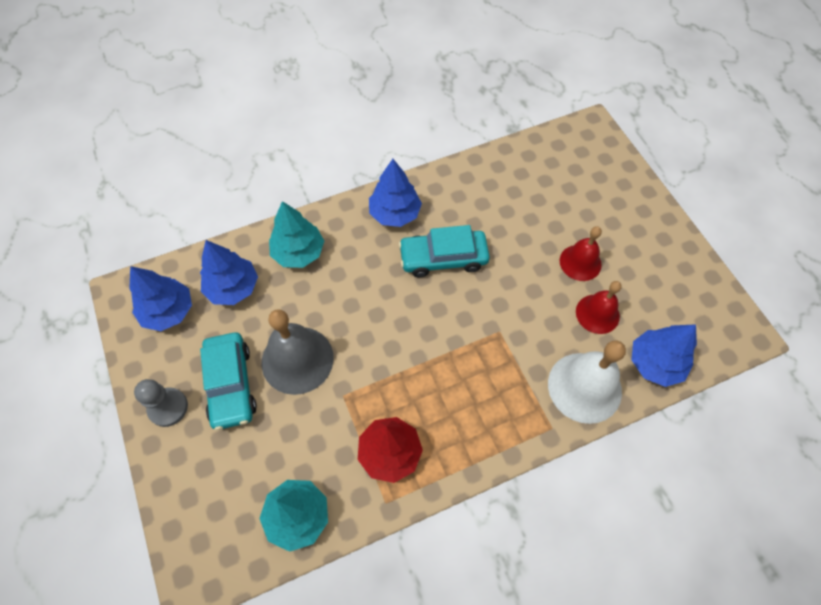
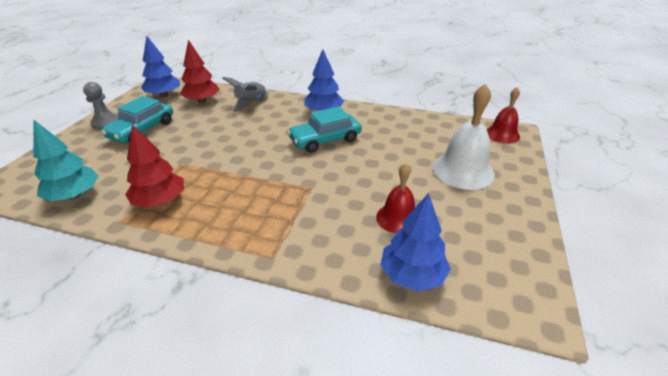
camera: 40 degrees right, 25 degrees down
blue tree [200,240,258,305] -> red tree [180,40,220,103]
grey bell [262,309,334,395] -> none
turquoise tree [269,201,324,268] -> grey rocket [222,77,269,112]
turquoise car [399,225,490,277] -> turquoise car turned 60 degrees counterclockwise [287,106,362,153]
white bell [548,341,626,424] -> white bell moved to [433,84,495,190]
red bell [560,226,602,281] -> red bell moved to [487,87,520,144]

